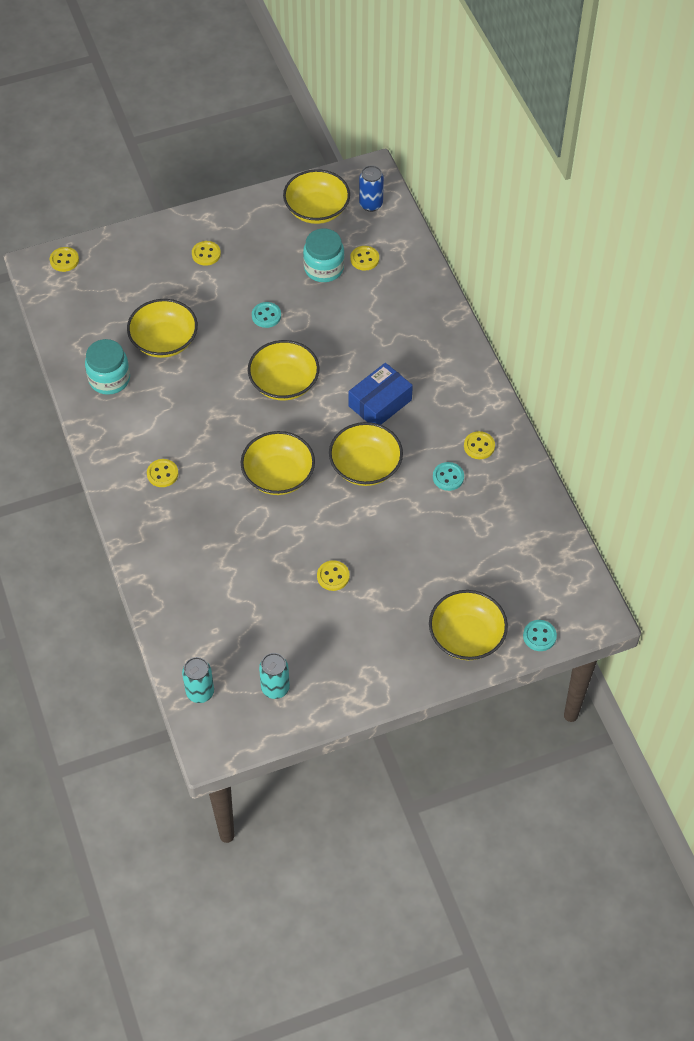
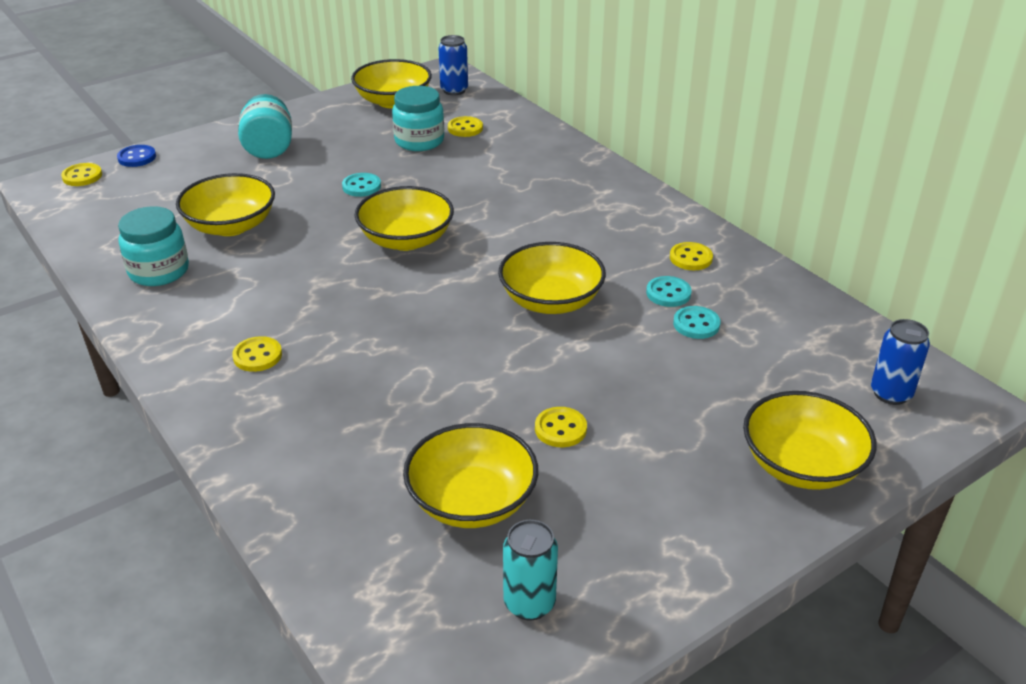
camera: 15 degrees left, 20 degrees down
turquoise can [182,657,214,703] -> none
yellow button [192,241,221,266] -> turquoise jar [238,94,292,159]
yellow bowl [241,431,315,495] -> yellow bowl moved to [403,423,538,528]
blue box [349,363,413,425] -> none
turquoise button [523,620,557,651] -> turquoise button moved to [673,306,721,339]
none -> blue button [117,145,156,167]
none -> blue can [871,319,930,405]

